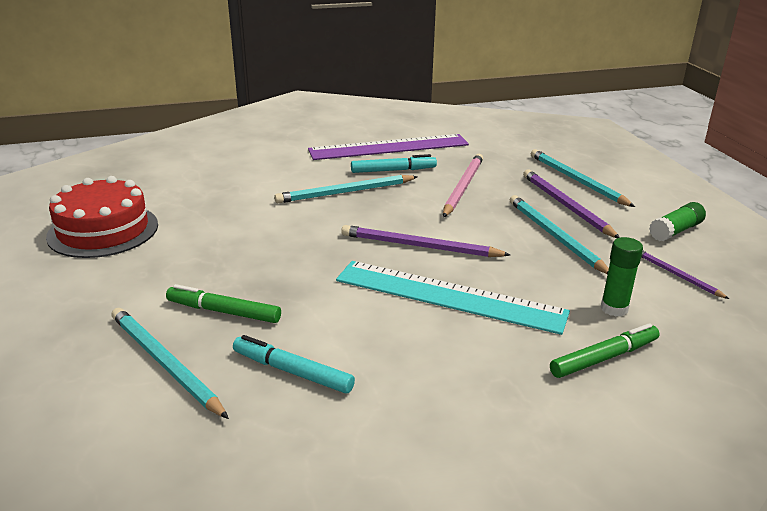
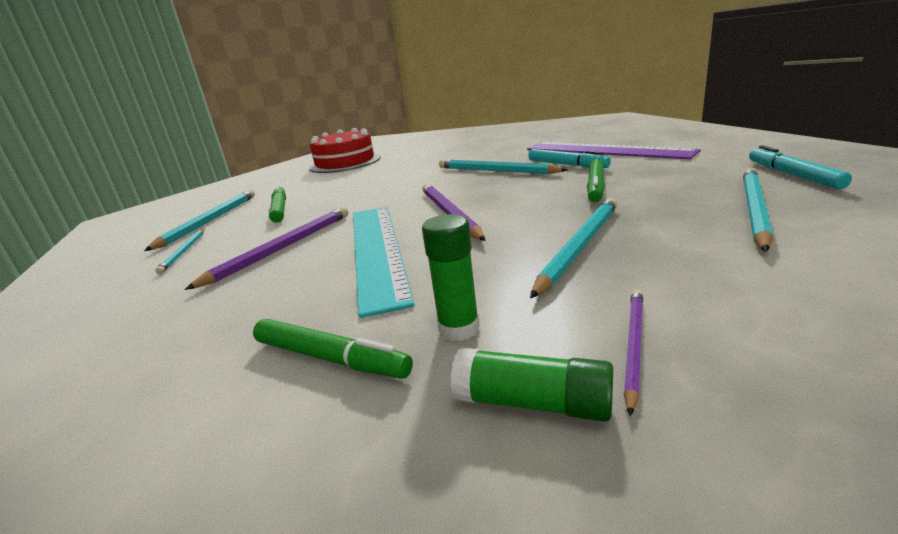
camera: 60 degrees right, 5 degrees down
turquoise marker [233,335,355,394] -> turquoise marker moved to [749,145,852,189]
pink pencil [443,154,483,217] -> green marker [587,159,605,202]
purple pencil [523,169,620,238] -> purple pencil moved to [184,207,348,290]
green glue stick [649,202,706,241] -> green glue stick moved to [450,348,613,422]
none -> turquoise pencil [155,229,205,274]

